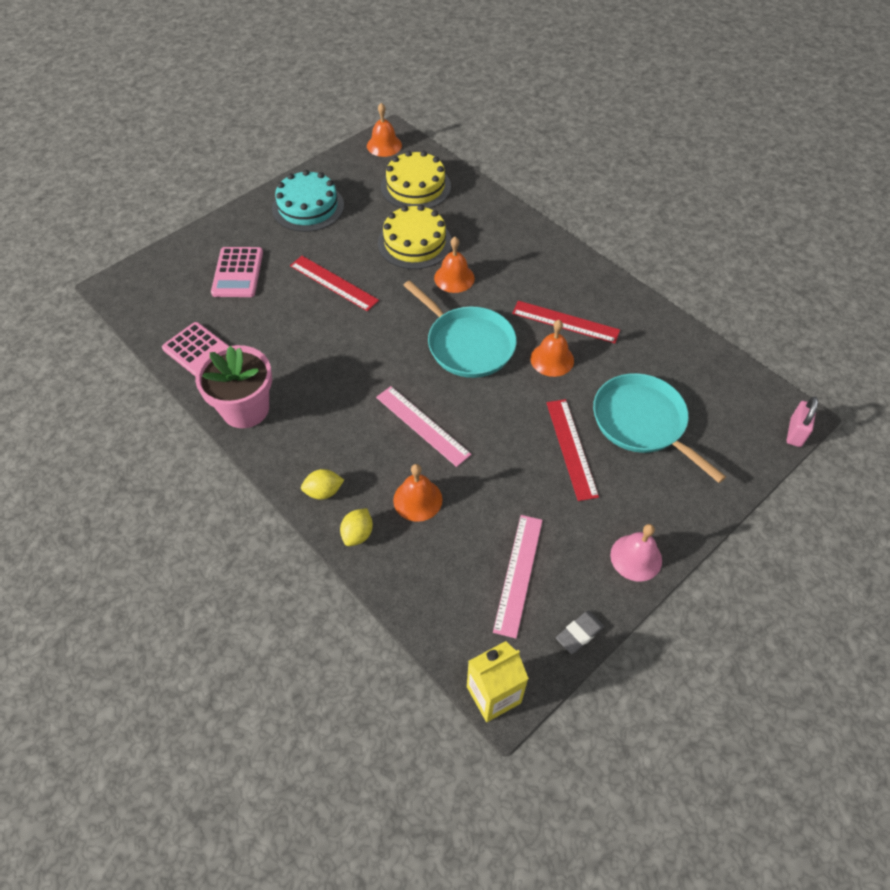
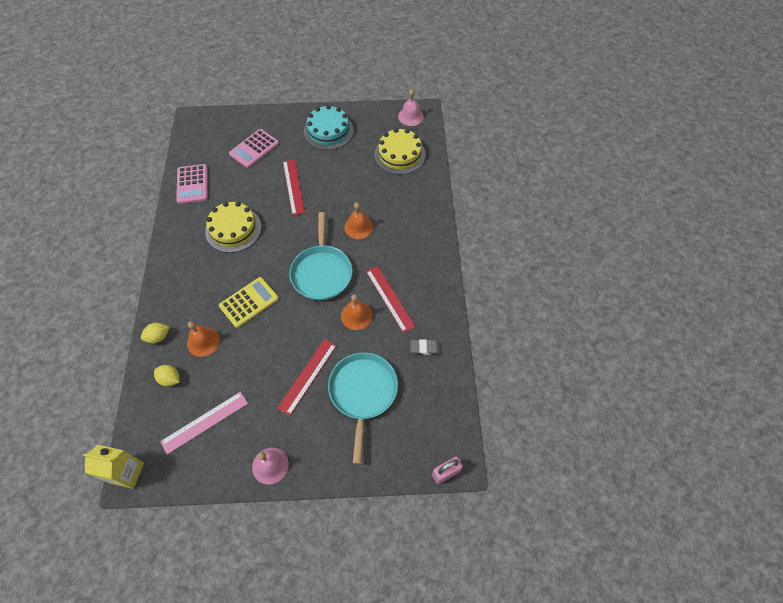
camera: 40 degrees right, 5 degrees up
pink flower pot [195,345,272,428] -> none
yellow lemon [301,469,344,499] -> yellow lemon moved to [154,365,180,387]
orange bell [367,103,402,157] -> pink bell [398,89,424,126]
pink ruler [376,386,471,467] -> yellow calculator [219,277,279,328]
yellow cake [378,205,452,269] -> yellow cake moved to [205,202,261,253]
grey eraser [556,611,604,654] -> grey eraser moved to [410,339,440,355]

